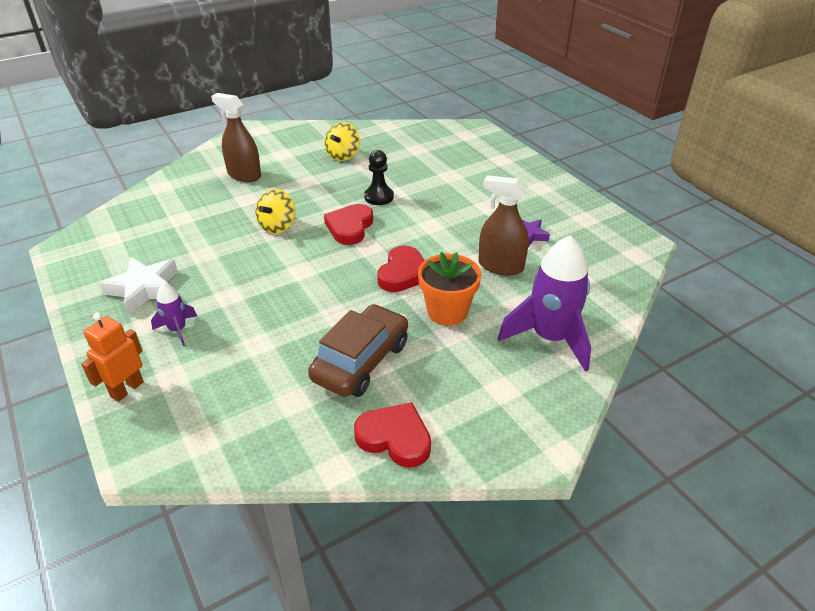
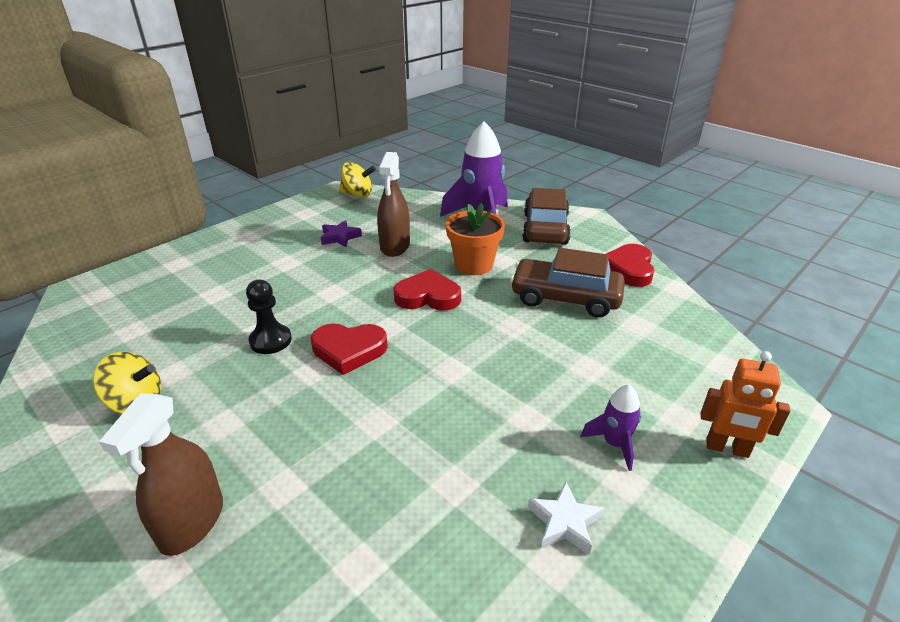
camera: 105 degrees left, 5 degrees down
white star [99,257,178,315] -> white star [528,482,604,555], size x0.62
yellow spinning top [255,189,295,234] -> yellow spinning top moved to [339,162,376,198]
none -> brown car [522,188,571,245]

